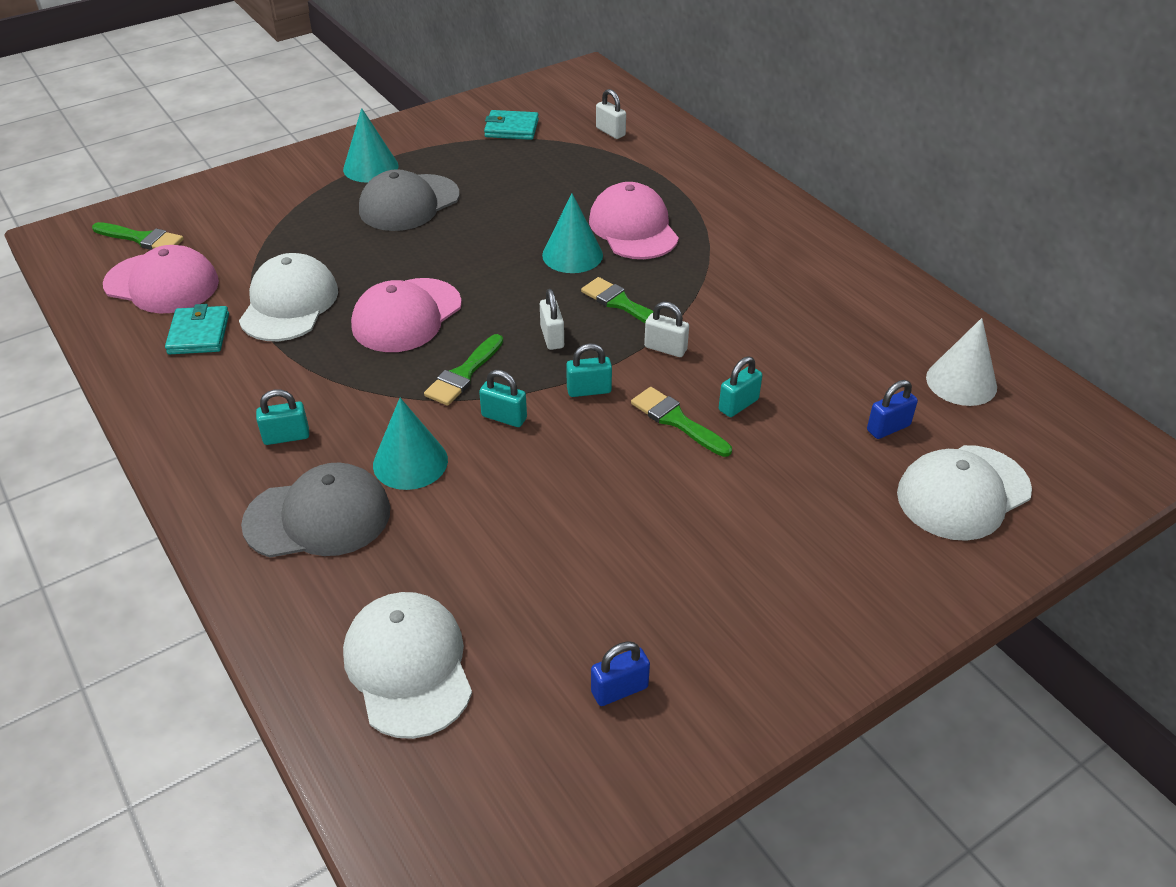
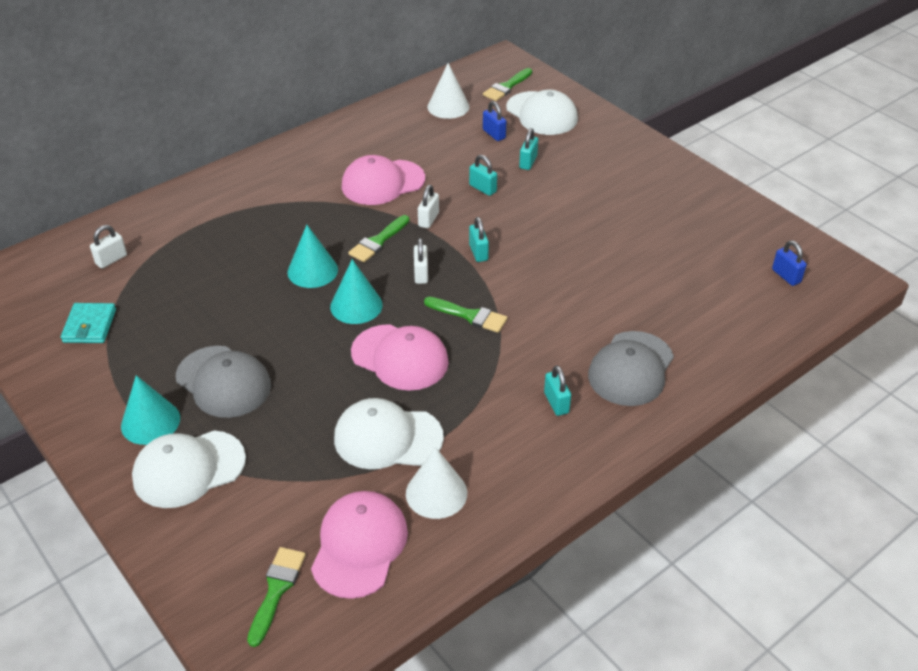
camera: 95 degrees left, 0 degrees up
turquoise wallet [165,304,229,354] -> white cone [406,447,467,519]
grey cap [241,463,390,558] -> grey cap turned 135 degrees counterclockwise [588,331,674,406]
white cap [343,592,472,739] -> white cap moved to [132,430,246,508]
turquoise cone [373,398,448,490] -> turquoise cone moved to [330,259,383,324]
turquoise padlock [479,370,527,427] -> turquoise padlock moved to [519,128,538,170]
white padlock [540,289,564,350] -> white padlock turned 75 degrees counterclockwise [414,238,428,284]
pink cap [589,182,679,259] -> pink cap moved to [342,155,425,205]
blue padlock [591,641,650,706] -> blue padlock moved to [772,240,807,286]
green brush [631,387,732,457] -> green brush moved to [483,68,532,101]

